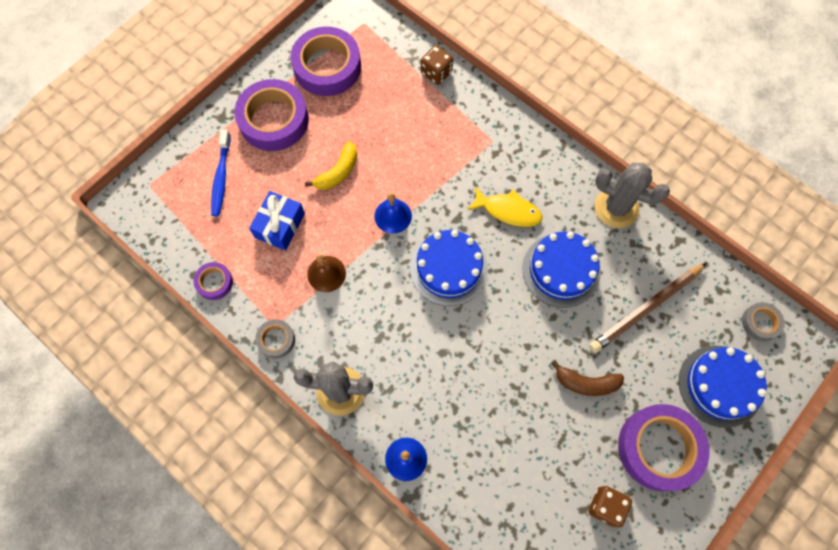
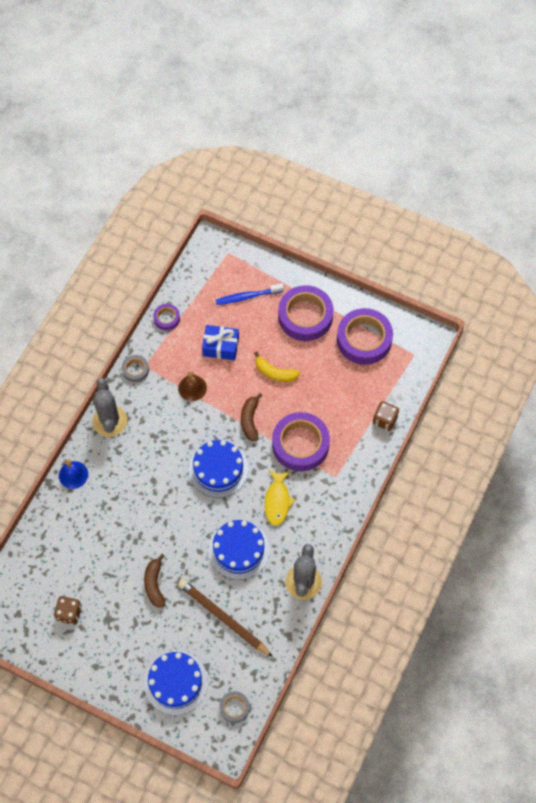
camera: 75 degrees right, 5 degrees down
blue bell [374,193,412,234] -> brown banana [241,393,263,441]
purple tape [618,404,709,491] -> purple tape moved to [272,412,330,471]

